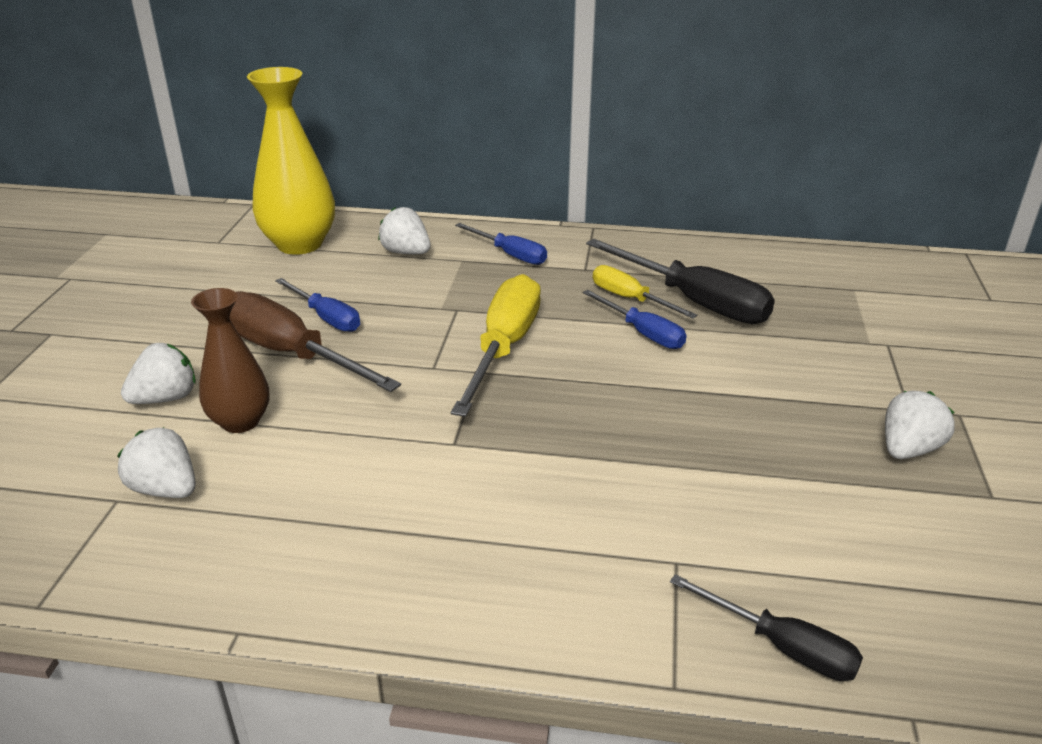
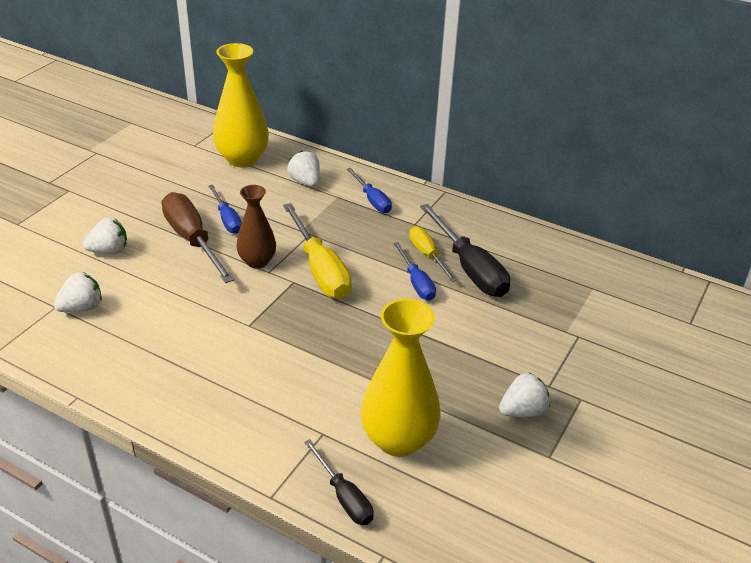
camera: 20 degrees right, 5 degrees up
white strawberry [117,427,196,498] -> white strawberry turned 90 degrees clockwise [54,272,102,312]
brown vase [191,288,270,433] -> brown vase moved to [236,185,276,268]
yellow screwdriver [451,274,541,417] -> yellow screwdriver turned 120 degrees clockwise [283,203,352,299]
none -> yellow vase [361,299,440,457]

